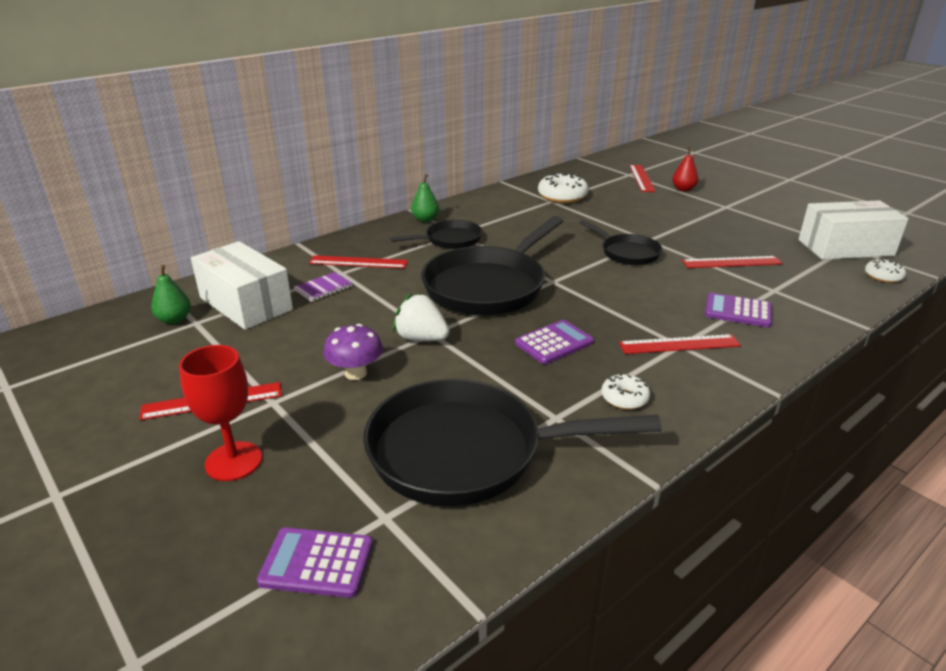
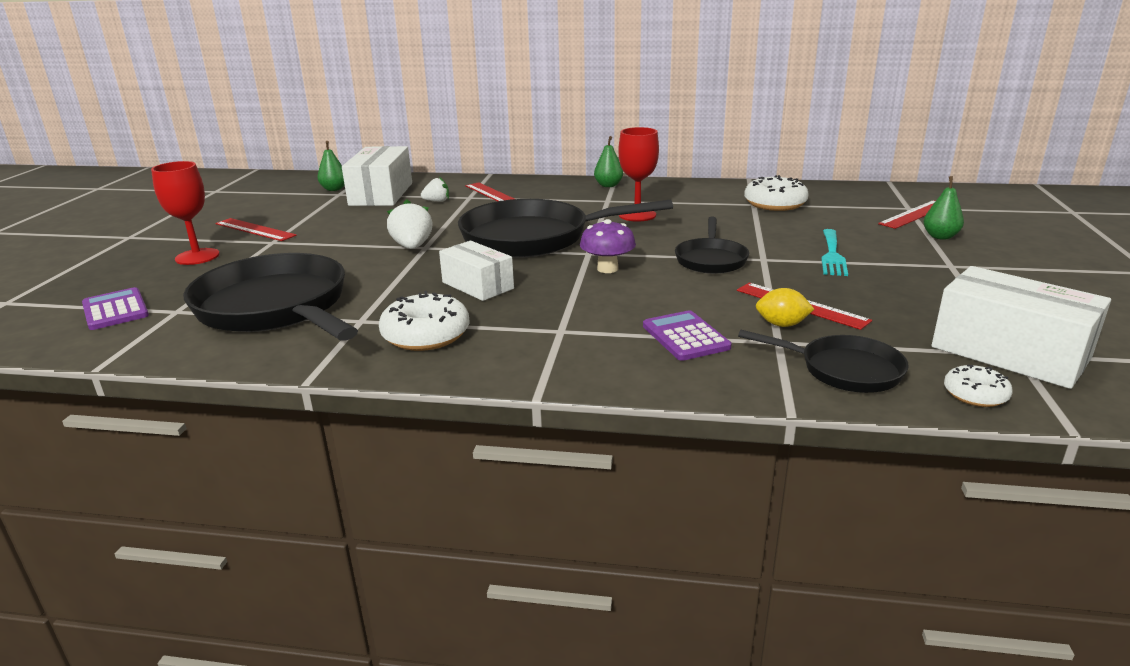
camera: 50 degrees right, 5 degrees down
purple notebook [294,272,353,302] -> white strawberry [421,177,449,202]
purple mushroom [323,324,383,380] -> purple mushroom moved to [580,219,636,273]
black pan [390,220,482,249] -> black pan moved to [738,330,909,393]
purple calculator [515,320,594,364] -> white box [439,241,514,301]
white donut [601,373,650,410] -> white donut [379,291,470,351], size x1.74
red ruler [619,334,741,354] -> none
red pear [672,147,699,192] -> green pear [924,176,964,240]
none -> red goblet [618,127,659,222]
none -> yellow lemon [756,288,814,327]
none -> turquoise fork [821,229,848,276]

